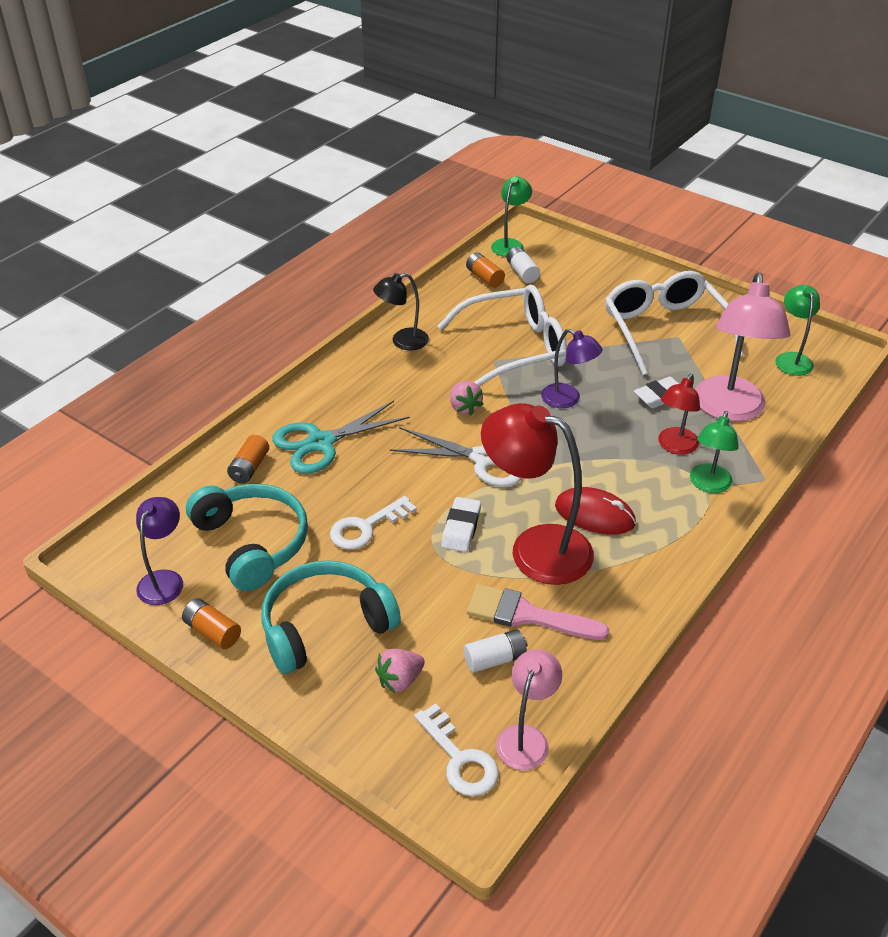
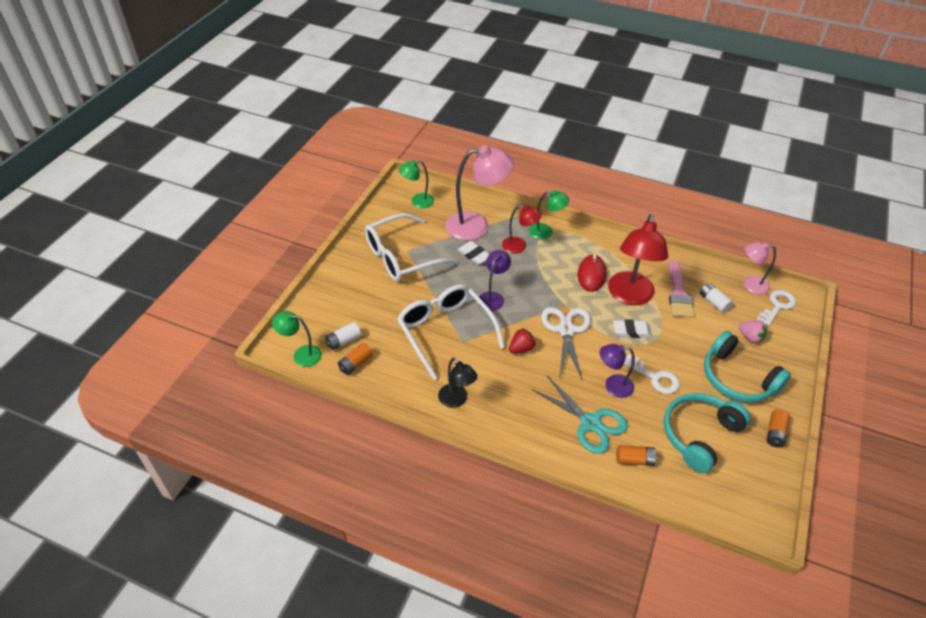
camera: 105 degrees left, 5 degrees up
purple lamp [136,497,183,605] -> purple lamp moved to [600,344,635,398]
pink strawberry [450,381,484,415] -> red strawberry [509,328,536,353]

